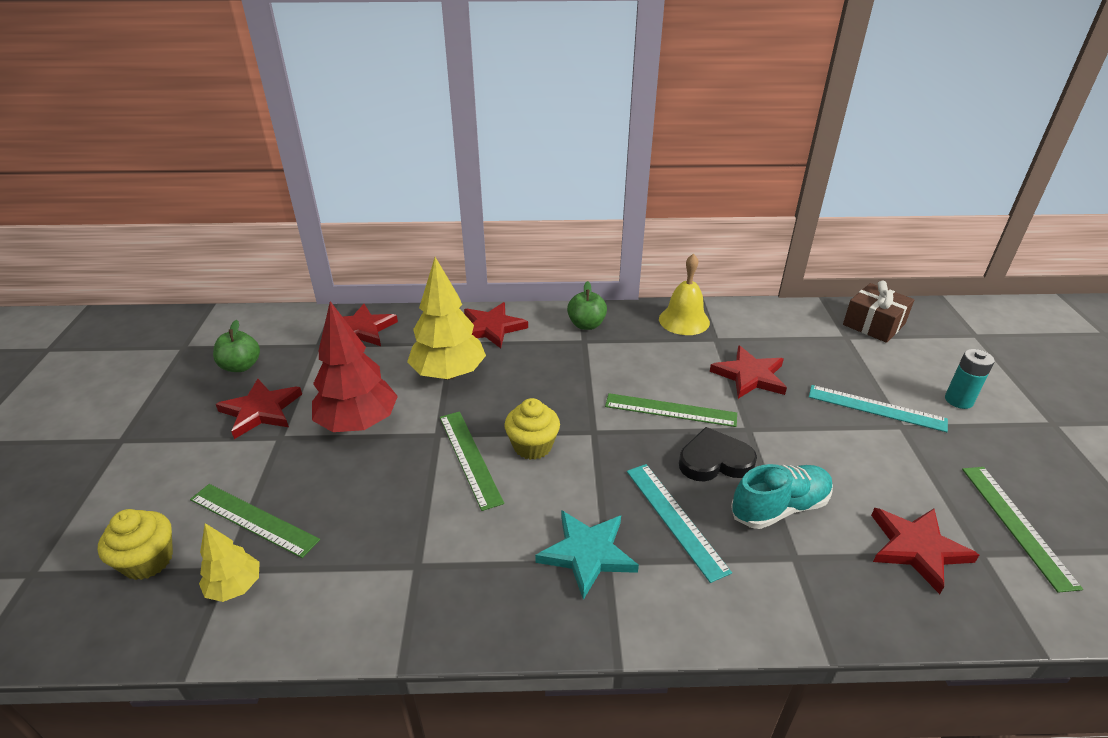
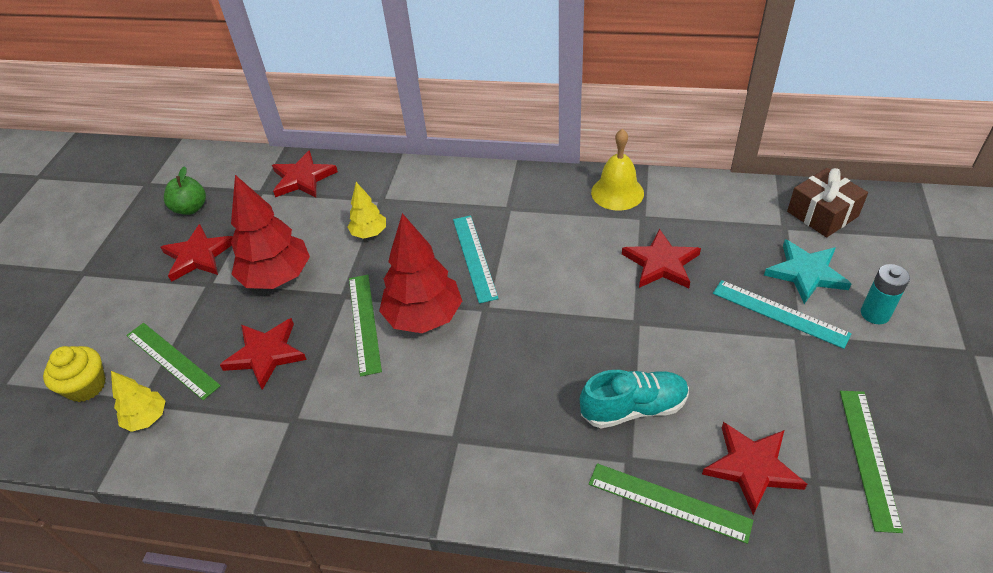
camera: 15 degrees right, 10 degrees up
yellow tree [407,257,486,380] -> yellow tree [348,182,386,239], size x0.53
red star [464,302,528,348] -> red star moved to [220,318,307,390]
yellow cupcake [504,398,560,460] -> red tree [379,213,462,333]
turquoise star [535,510,639,600] -> turquoise star moved to [764,239,851,304]
green apple [567,281,607,330] -> none
green ruler [605,393,737,427] -> green ruler moved to [589,463,754,544]
turquoise ruler [627,464,732,583] -> turquoise ruler moved to [453,215,499,303]
black heart [679,427,757,482] -> none

